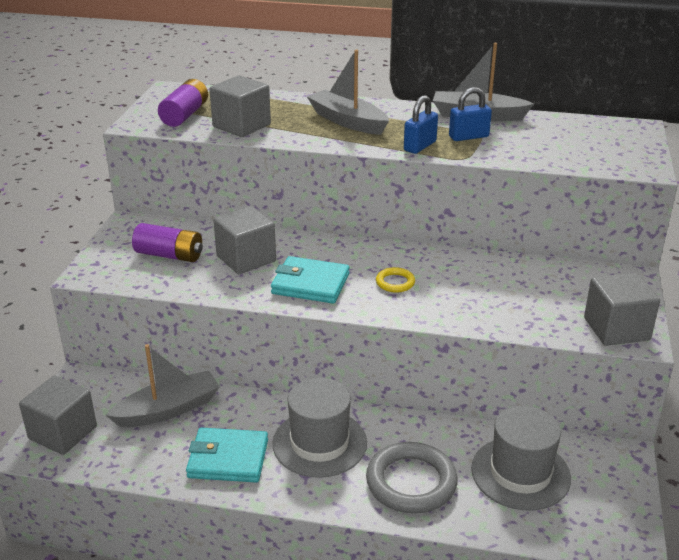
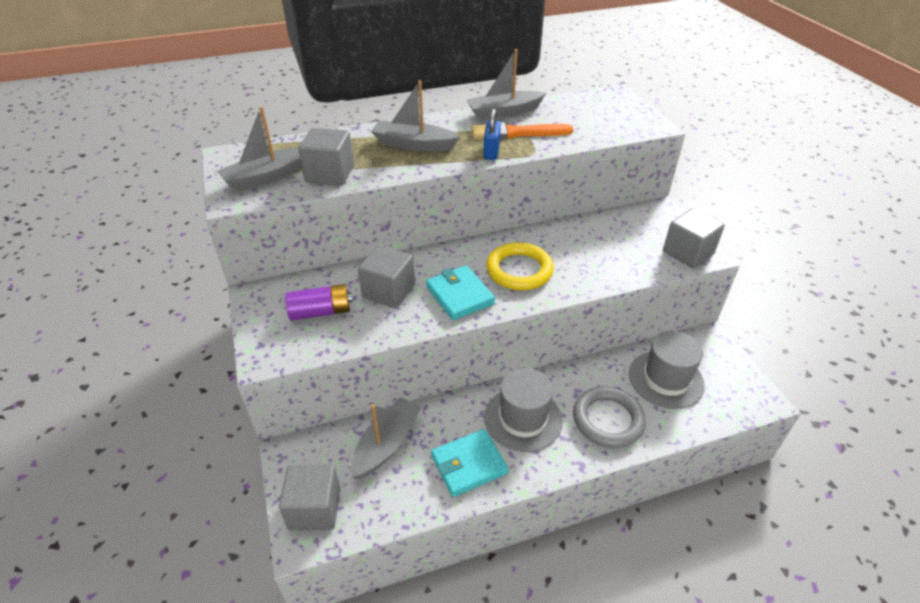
camera: 30 degrees left, 10 degrees up
purple battery [158,79,208,127] -> grey boat [217,106,302,192]
turquoise wallet [271,256,350,304] -> turquoise wallet turned 75 degrees clockwise [426,265,495,320]
yellow ring [376,267,415,293] -> yellow ring [486,242,554,290], size x2.06
blue padlock [449,87,492,141] -> orange brush [472,122,573,139]

